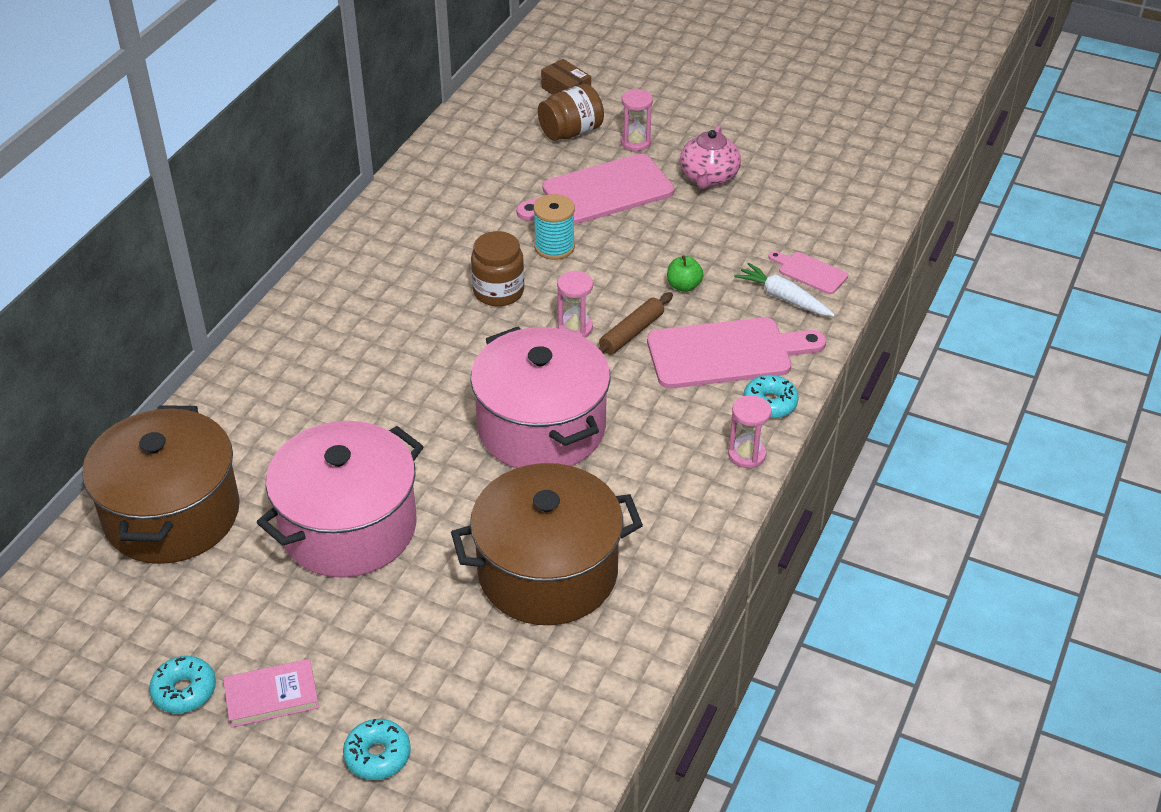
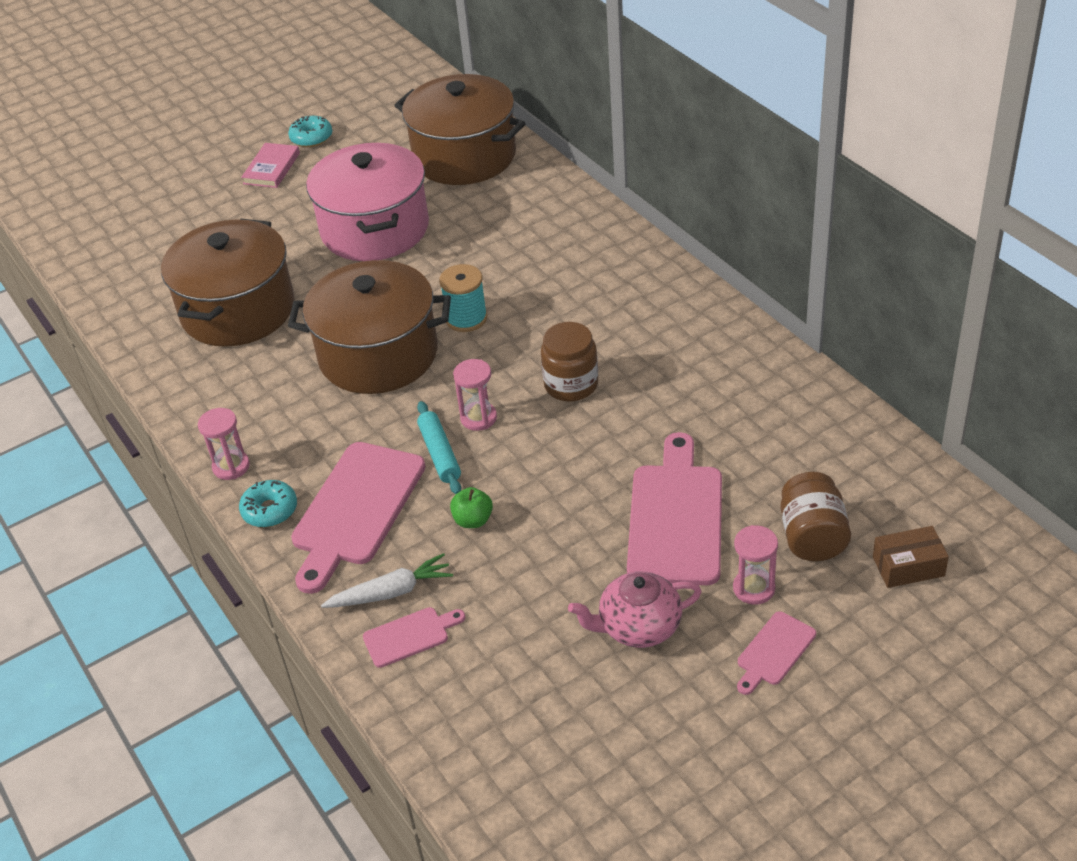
camera: 125 degrees right, 0 degrees up
turquoise donut [343,719,411,780] -> none
pink pot [470,326,611,468] -> brown pot [288,260,451,394]
turquoise spool [533,194,575,260] -> turquoise spool moved to [439,264,487,332]
brown rolling pin [599,292,673,355] -> turquoise rolling pin [417,401,461,494]
pink teapot [680,125,741,189] -> pink teapot turned 60 degrees counterclockwise [568,571,702,648]
none -> pink cutting board [737,611,816,695]

